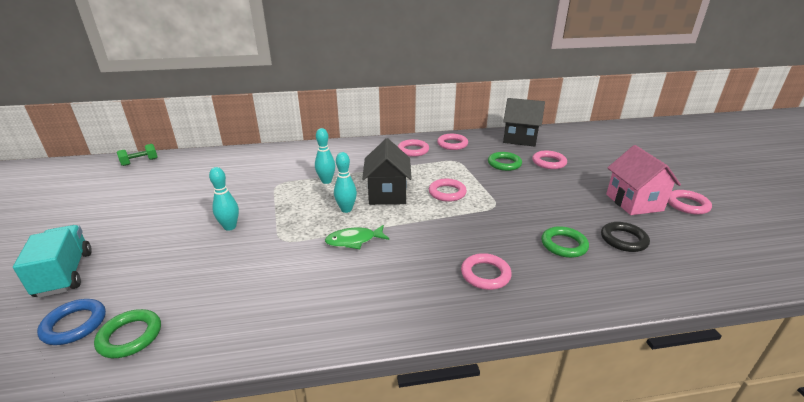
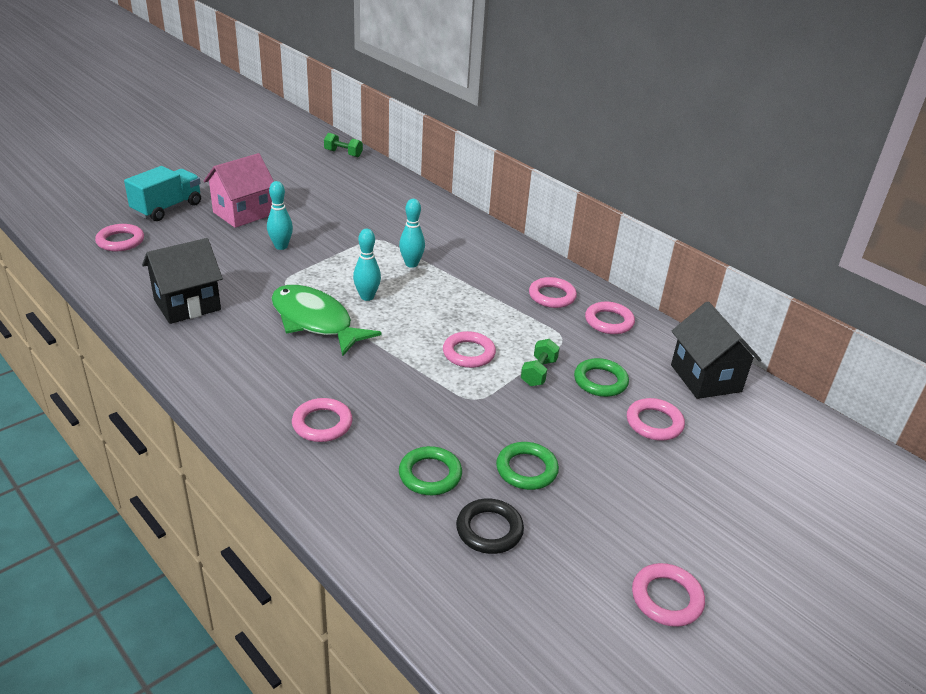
camera: 55 degrees right, 5 degrees up
blue ring [37,299,106,345] -> pink ring [95,224,144,251]
green ring [94,309,161,358] -> green ring moved to [496,442,559,490]
green fish [325,225,389,249] -> green fish [271,285,382,356], size x1.78
black house [362,138,412,205] -> black house moved to [142,238,223,324]
pink house [606,145,681,215] -> pink house moved to [204,153,274,228]
none -> green dumbbell [521,339,560,386]

